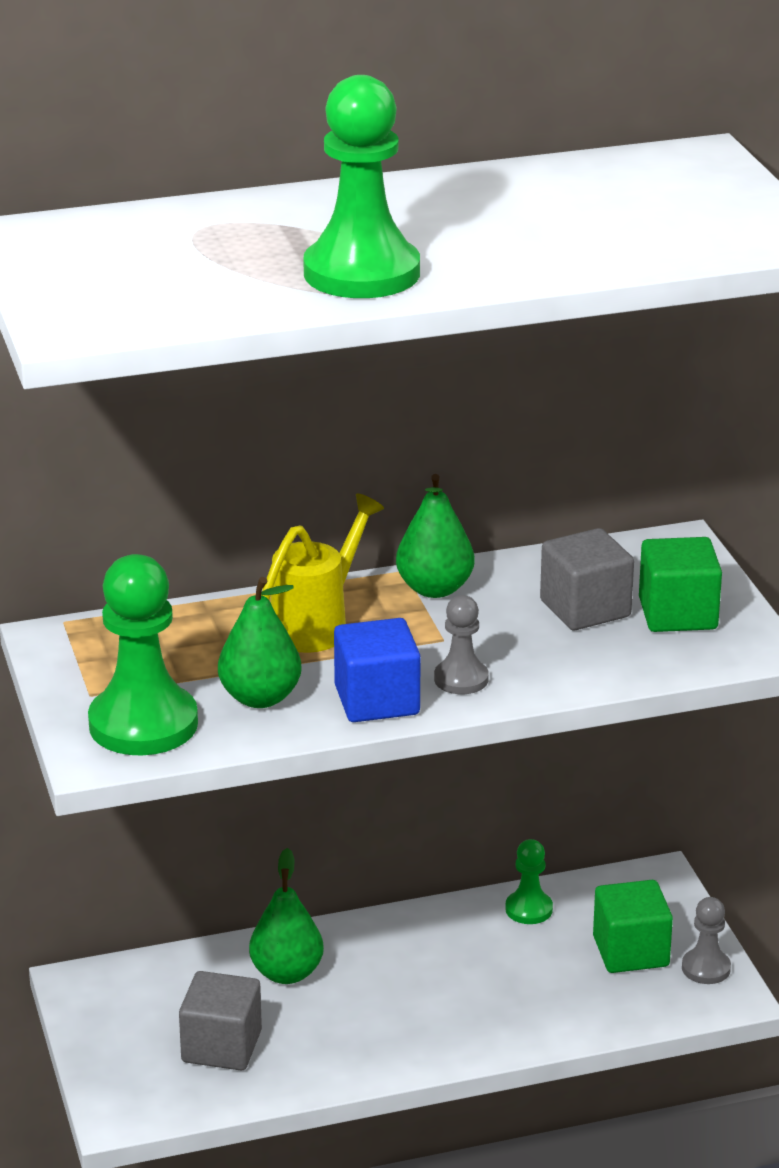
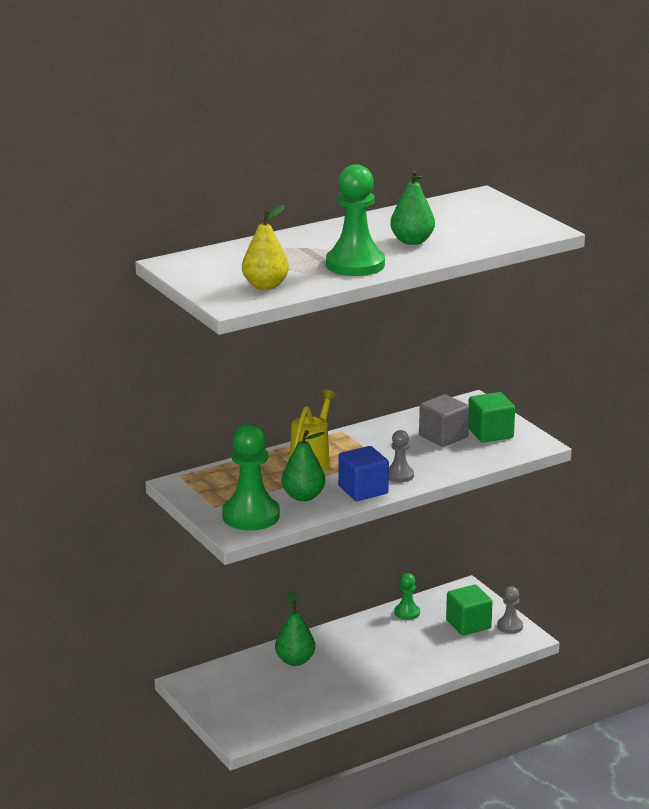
camera: 15 degrees left, 5 degrees down
grey cube [179,971,262,1070] -> none
green pear [396,474,475,598] -> green pear moved to [390,170,435,245]
none -> yellow pear [242,205,289,290]

